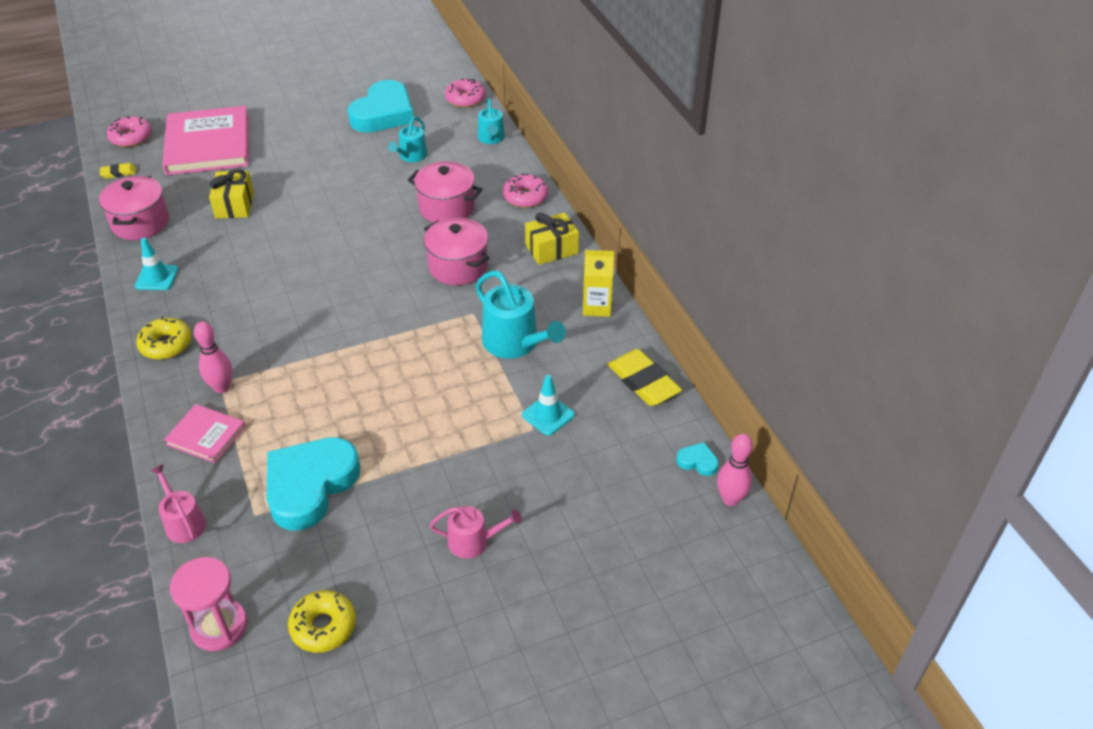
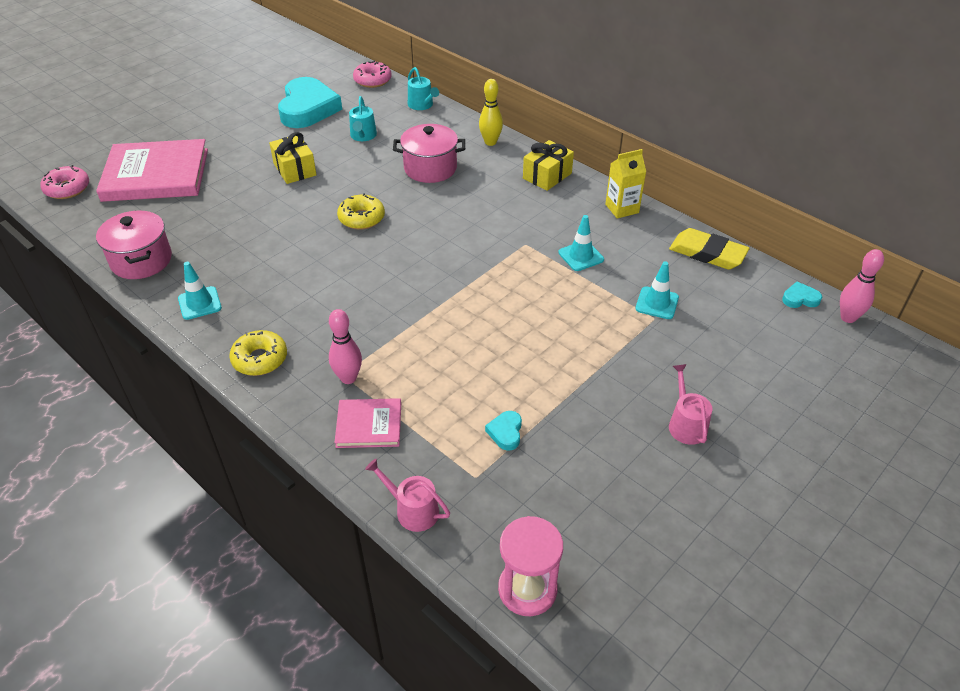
camera: 25 degrees left, 0 degrees up
yellow eraser [100,163,136,179] -> none
pink book [162,106,249,175] -> pink book turned 60 degrees counterclockwise [96,139,208,202]
yellow gift [209,169,254,218] -> yellow gift moved to [269,132,316,184]
turquoise heart [267,437,361,531] -> turquoise heart [485,411,522,451], size x0.40
yellow donut [288,590,356,653] -> yellow donut moved to [337,193,385,230]
pink pot [424,218,490,285] -> none
pink watering can [429,506,522,559] -> pink watering can turned 75 degrees counterclockwise [669,364,712,445]
turquoise watering can [476,271,566,359] -> turquoise traffic cone [558,215,604,271]
pink donut [503,174,548,208] -> yellow bowling pin [479,79,503,146]

